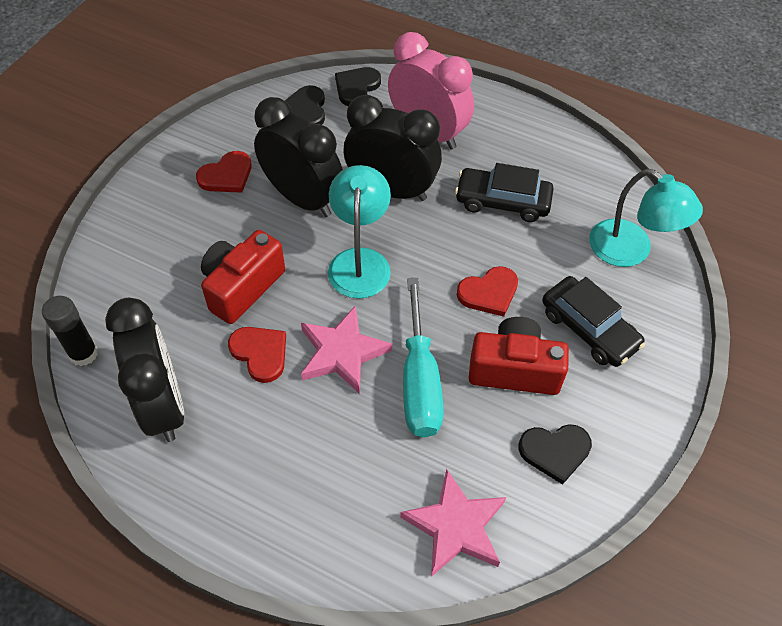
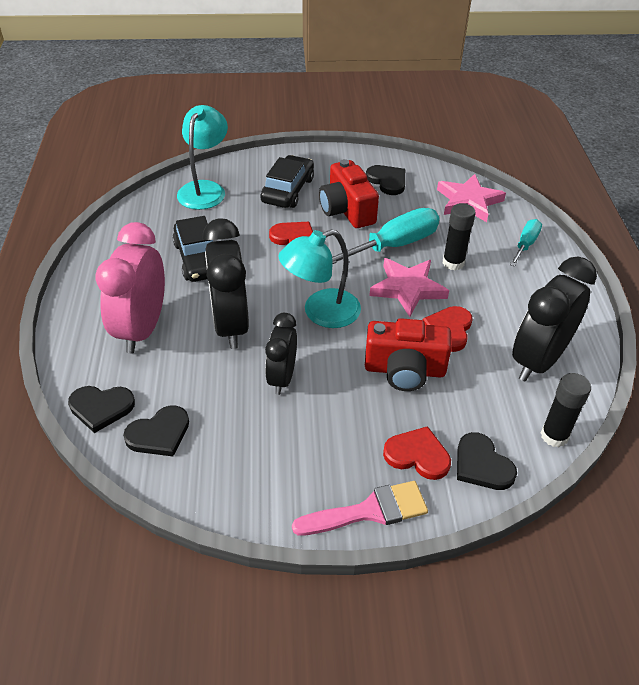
camera: 120 degrees left, 10 degrees down
red heart [196,151,252,193] -> red heart moved to [383,426,451,480]
black clock [254,97,343,217] -> black clock [265,313,297,395], size x0.61
none -> pink brush [292,481,428,536]
none -> black glue stick [443,203,476,270]
none -> black heart [457,432,517,490]
none -> turquoise screwdriver [510,219,542,267]

